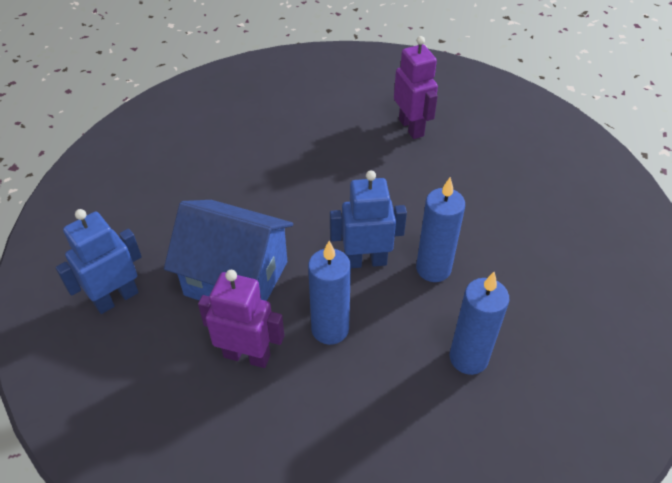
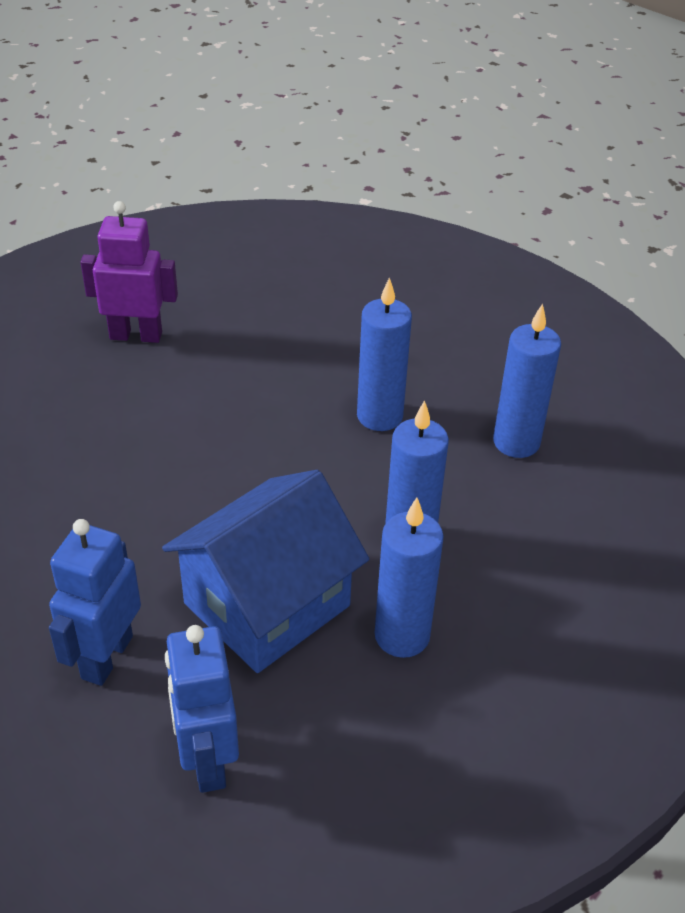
camera: 65 degrees left, 5 degrees down
purple robot [198,270,284,368] -> blue candle [375,498,444,658]
blue robot [330,170,407,268] -> blue robot moved to [49,519,141,686]

